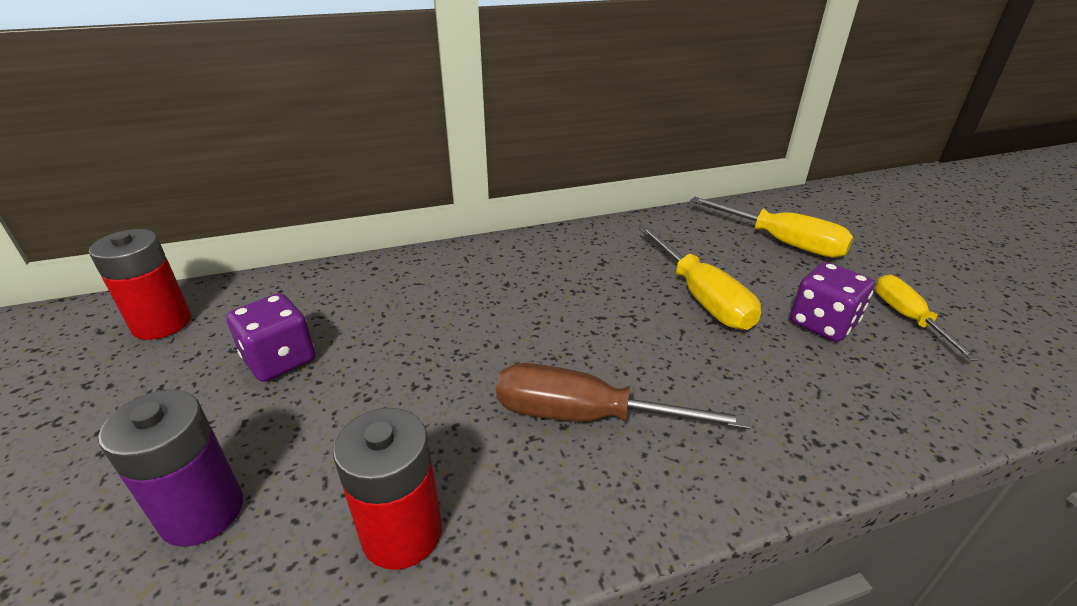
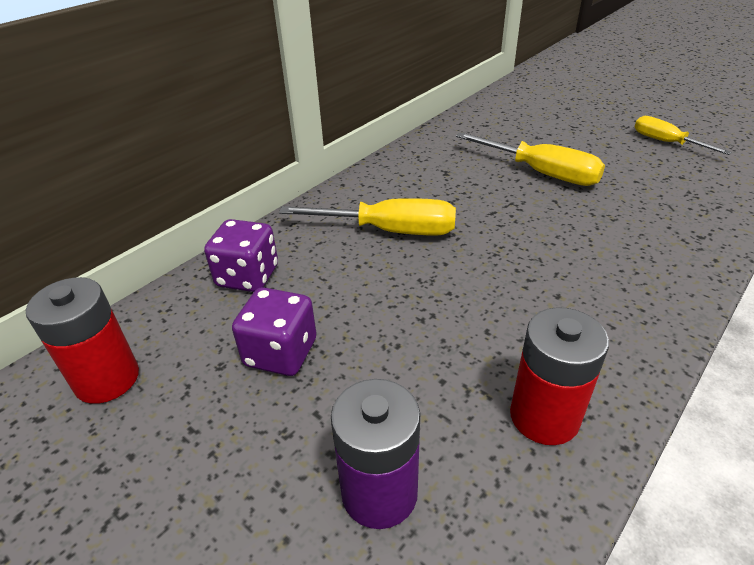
camera: 30 degrees left, 5 degrees up
brown screwdriver [496,363,750,429] -> none
yellow screwdriver [690,197,854,258] -> yellow screwdriver moved to [279,198,456,235]
purple dice [790,262,875,342] -> purple dice moved to [204,219,278,292]

